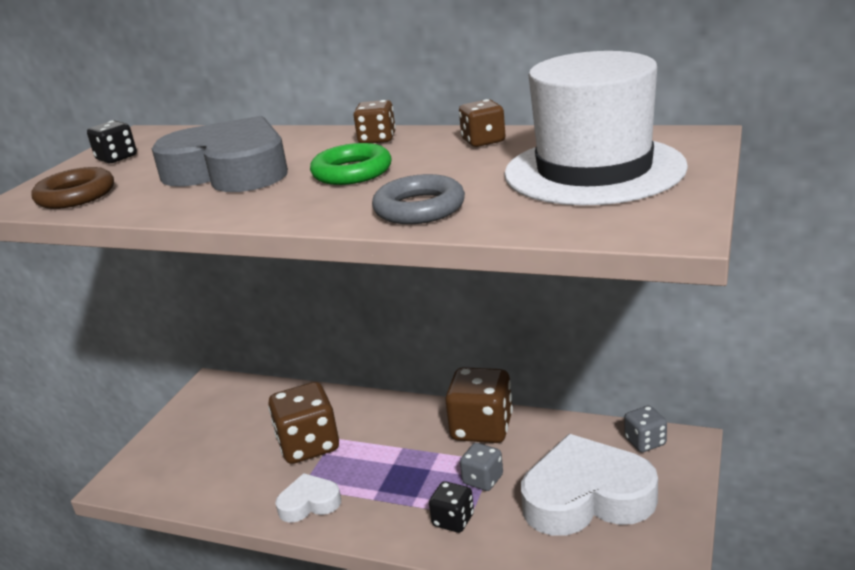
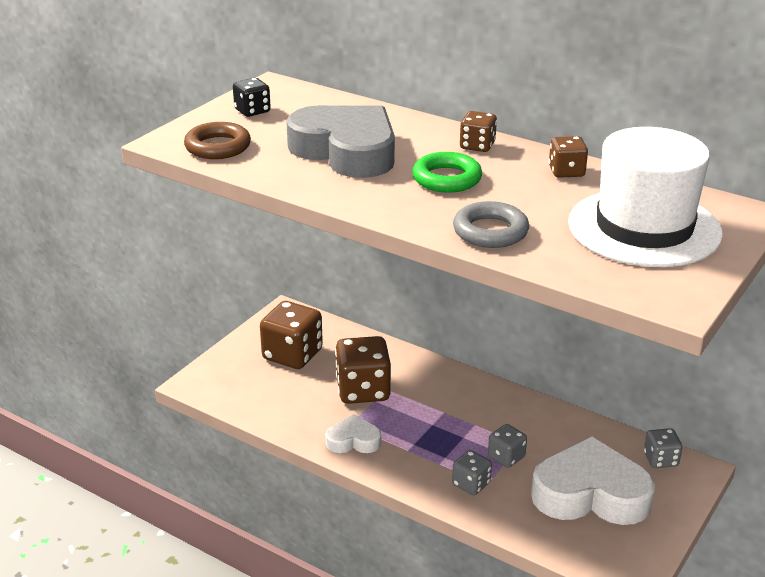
camera: 10 degrees right, 5 degrees up
black dice [429,481,474,533] -> grey dice [452,450,492,495]
brown dice [445,367,513,443] -> brown dice moved to [260,301,323,369]

